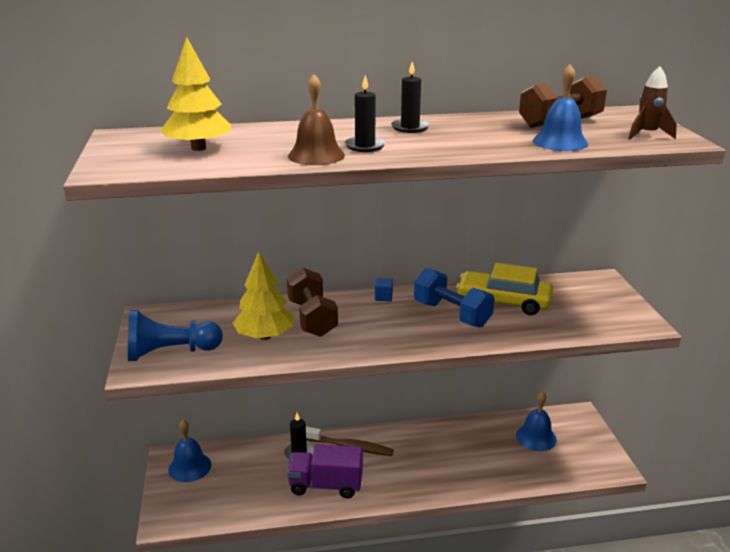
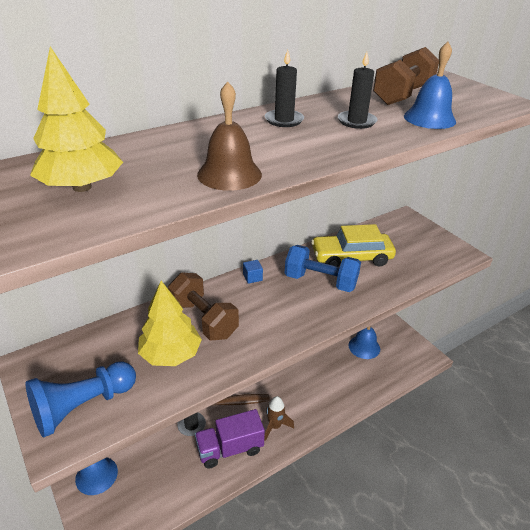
camera: 25 degrees left, 10 degrees up
black candle [344,75,386,152] -> black candle moved to [338,52,378,129]
brown rocket [628,66,677,140] -> brown rocket moved to [264,396,294,441]

